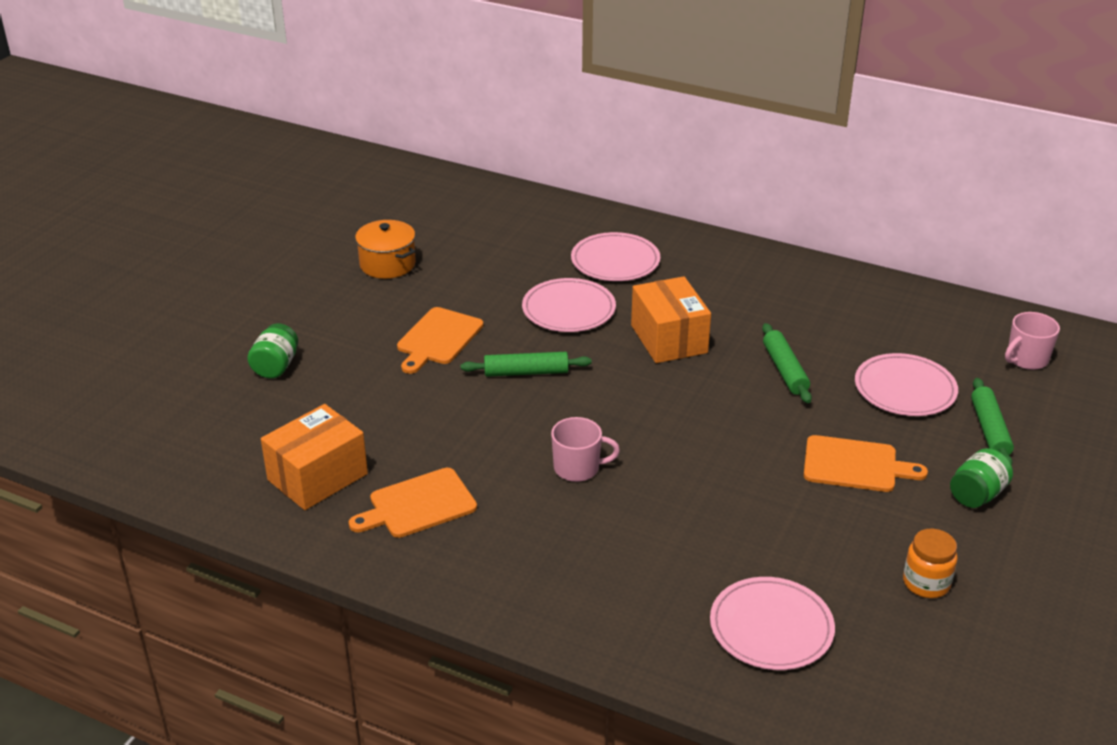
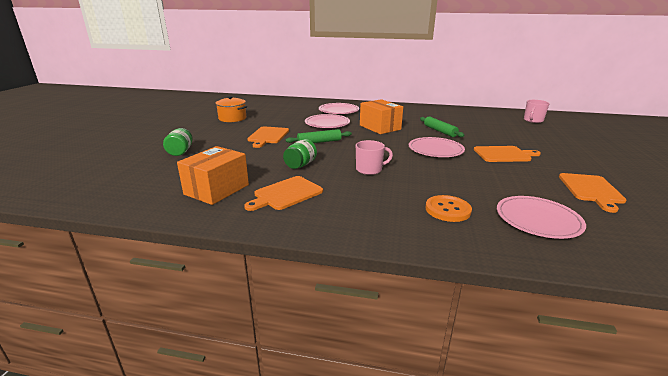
camera: 15 degrees left, 10 degrees down
pink plate [855,353,958,416] -> pink plate moved to [409,137,465,157]
orange jar [903,529,958,598] -> orange cutting board [559,173,626,213]
green jar [950,448,1013,508] -> green jar moved to [283,139,317,169]
green rolling pin [971,378,1014,466] -> none
none -> orange button [425,195,472,222]

